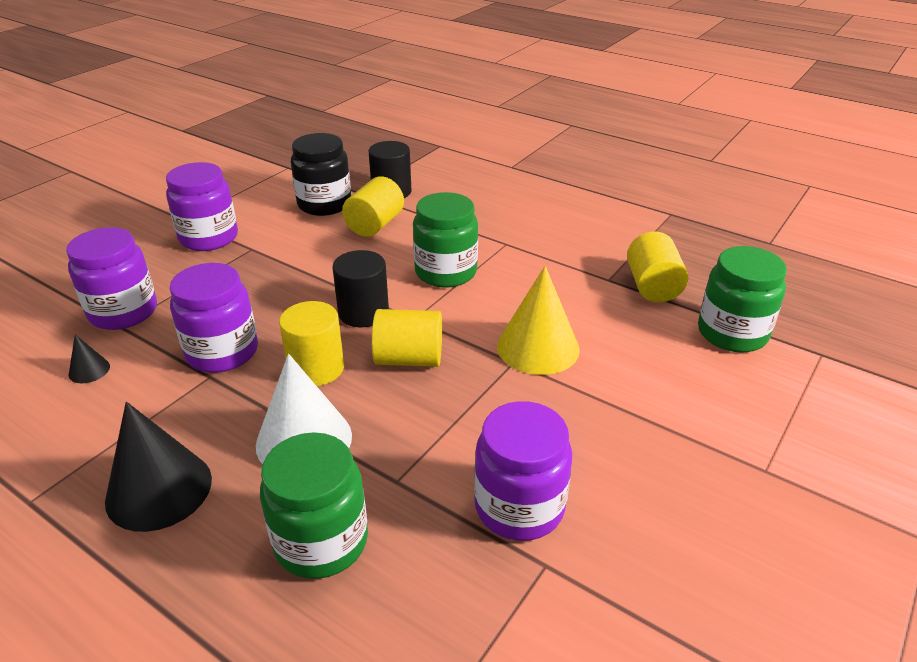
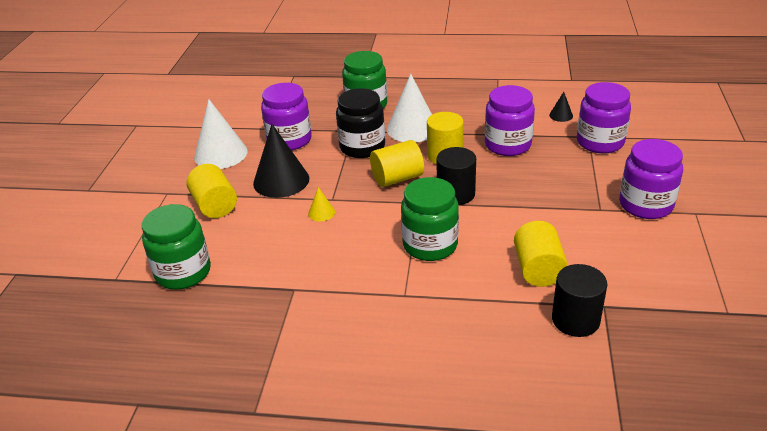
camera: 155 degrees right, 0 degrees up
black cone [105,402,212,532] -> black cone moved to [253,124,309,198]
black jar [291,133,351,216] -> black jar moved to [336,88,385,158]
yellow cone [497,266,580,375] -> yellow cone [308,187,335,221], size x0.45
yellow cylinder [627,232,688,302] -> yellow cylinder moved to [187,164,237,218]
none -> white cone [194,99,248,169]

